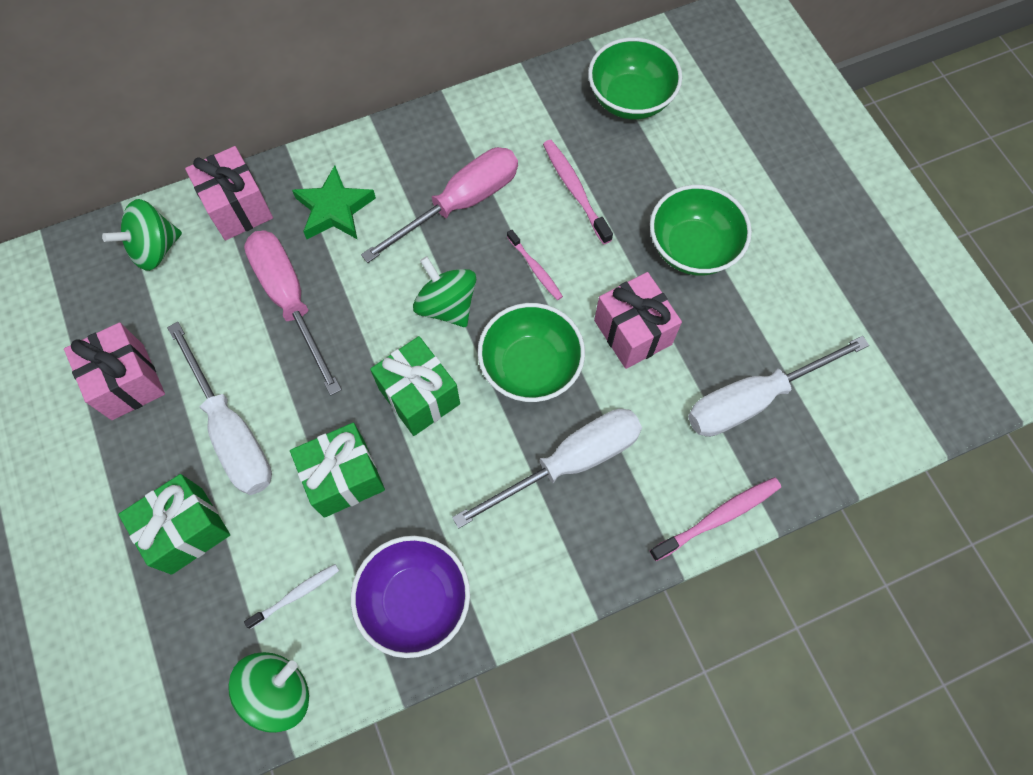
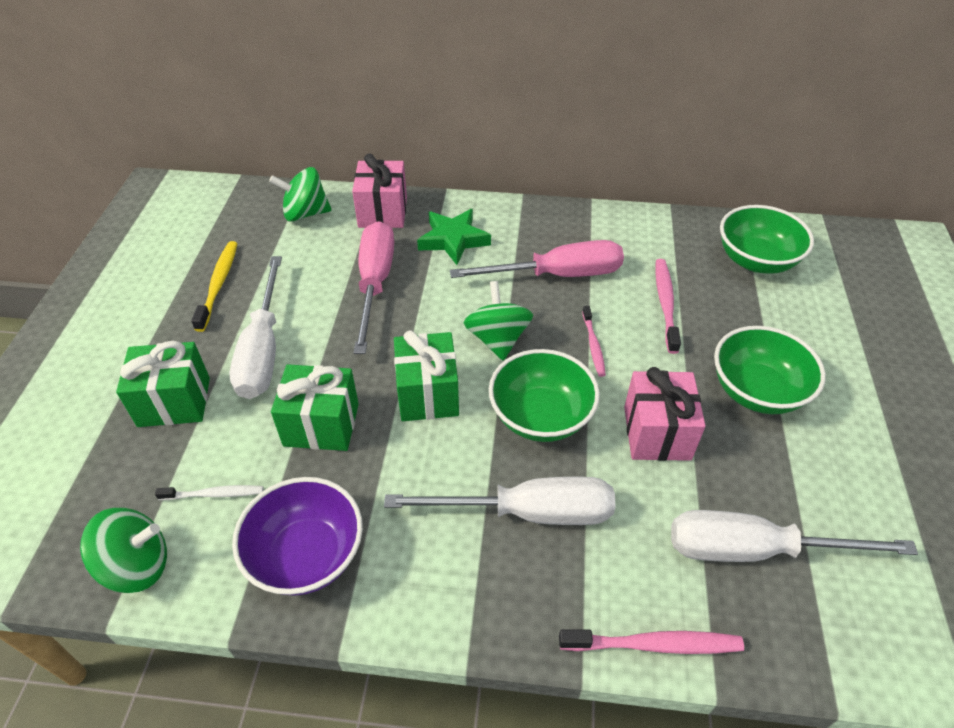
camera: 30 degrees right, 20 degrees down
pink gift [64,322,165,420] -> yellow toothbrush [191,241,238,332]

